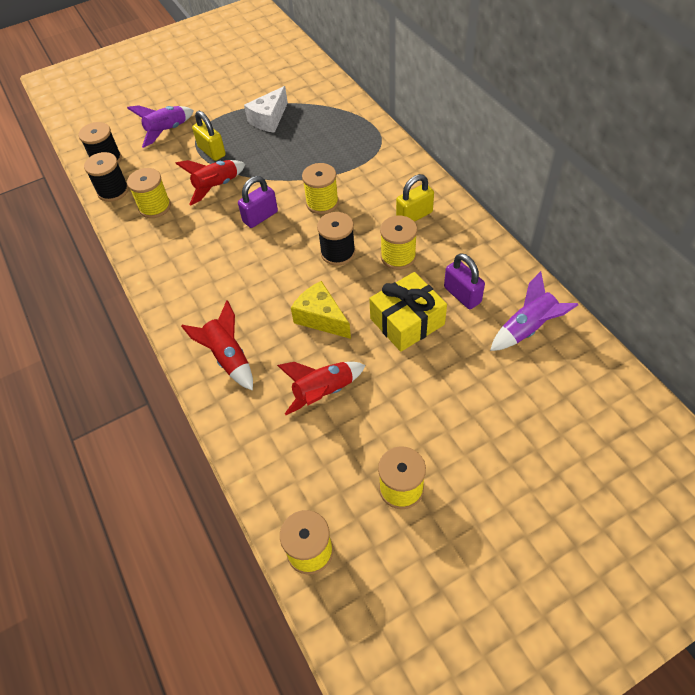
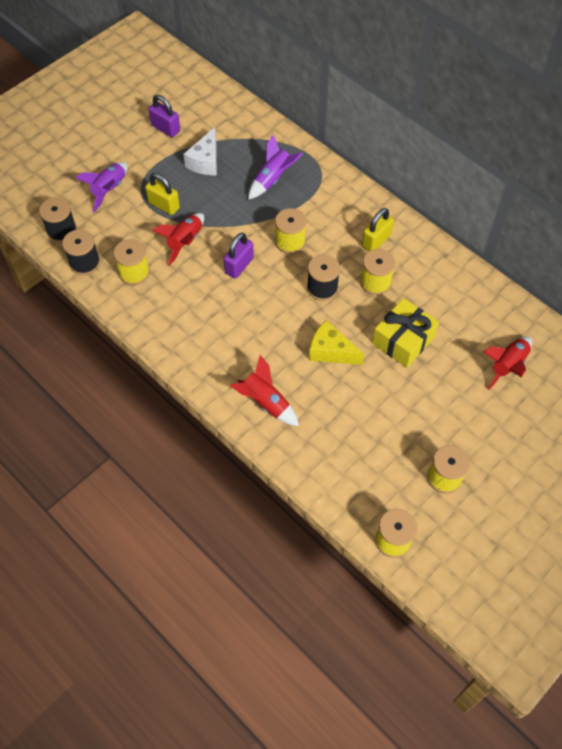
camera: 20 degrees left, 5 degrees up
red rocket [277,362,365,415] -> red rocket moved to [483,337,533,390]
purple padlock [444,253,485,309] -> purple padlock moved to [148,95,180,137]
purple rocket [490,271,578,351] -> purple rocket moved to [248,134,303,200]

